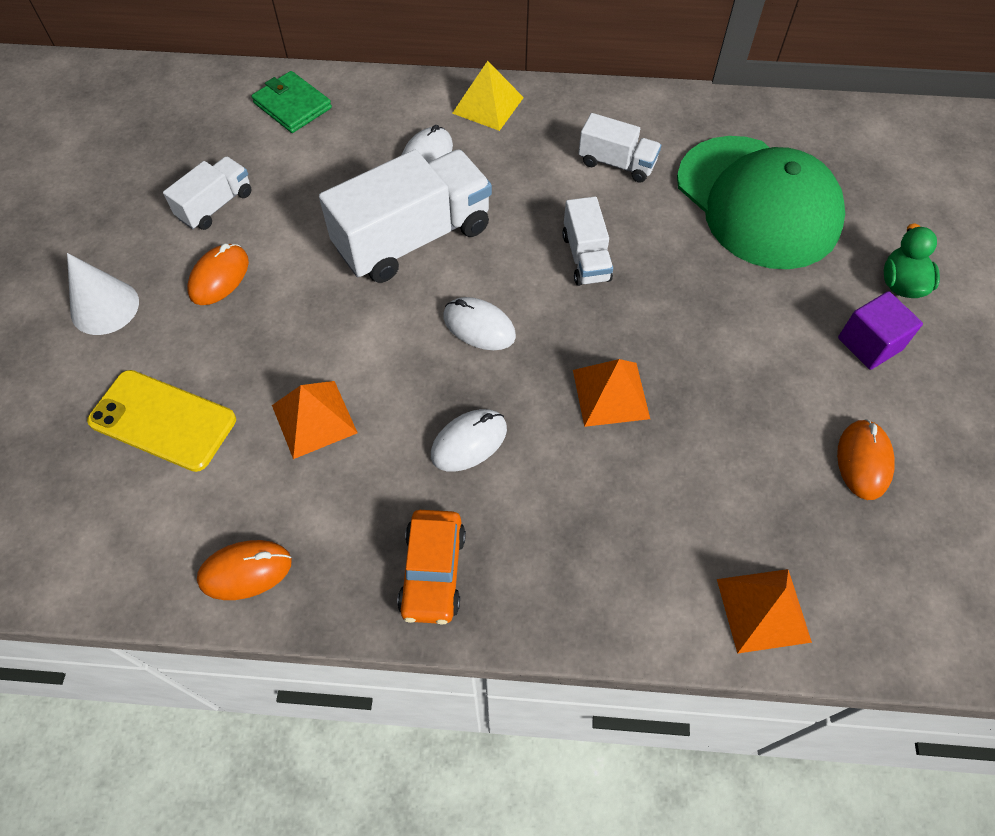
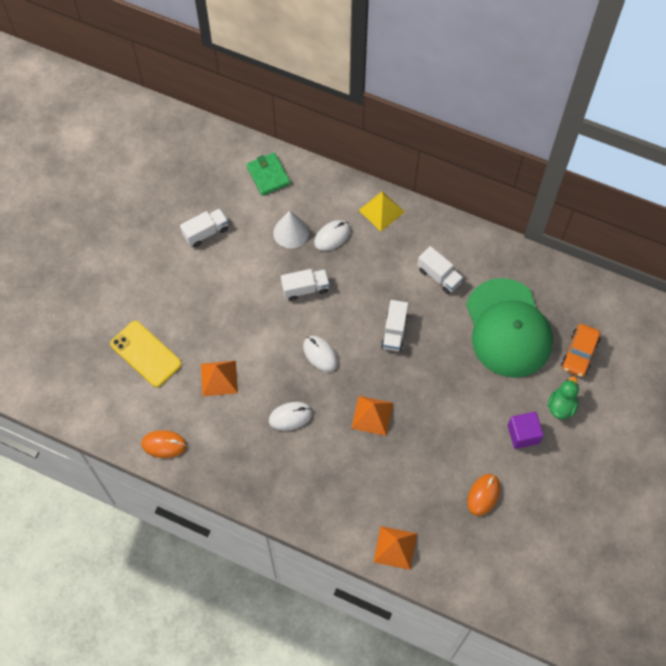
camera: 20 degrees right, 5 degrees up
white cone [67,253,139,335] -> white cone moved to [273,210,309,249]
orange mouse [187,244,249,305] -> none
white truck [319,149,492,283] -> white truck [281,269,330,301], size x0.52
orange car [397,510,466,625] -> orange car moved to [561,324,601,377]

